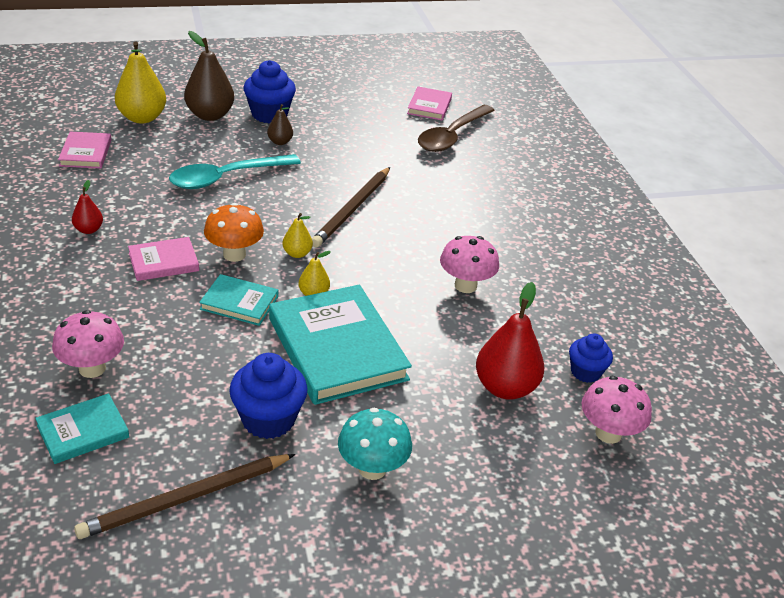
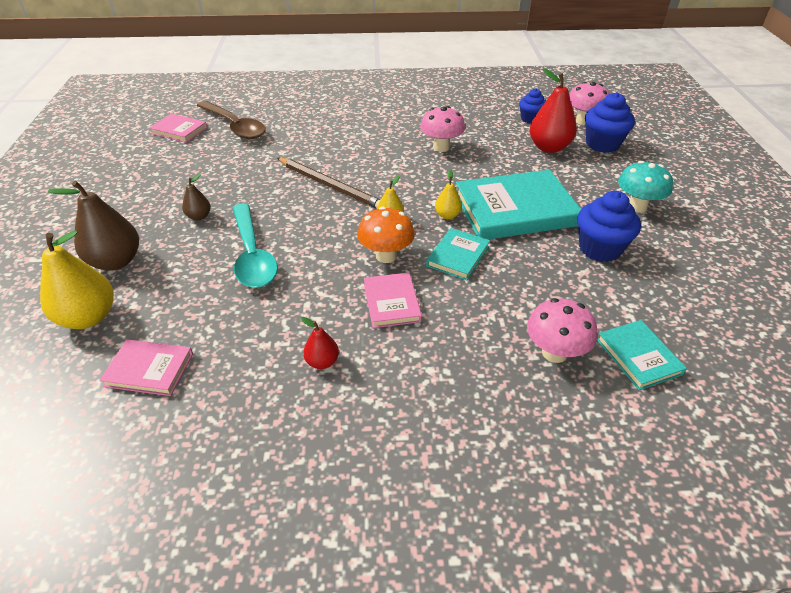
camera: 75 degrees left, 5 degrees up
brown pencil [74,454,295,539] -> none
blue cupcake [244,60,296,123] -> blue cupcake moved to [585,92,635,153]

